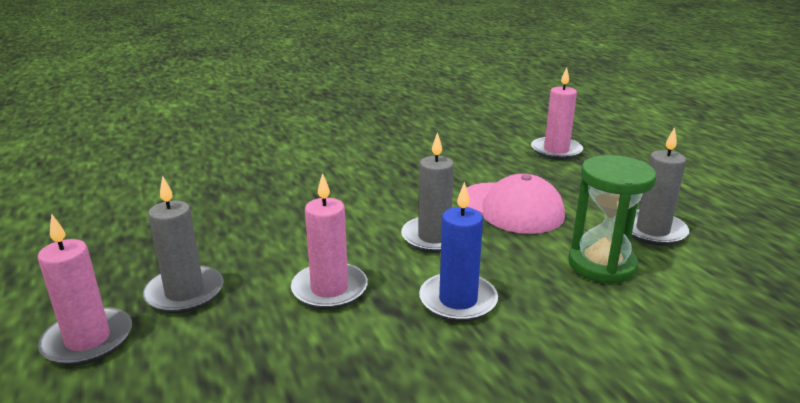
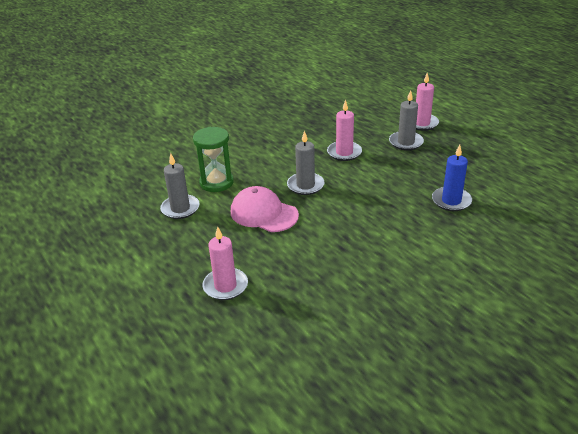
camera: 170 degrees right, 10 degrees up
blue candle [419,182,498,322] -> blue candle moved to [432,145,472,211]

